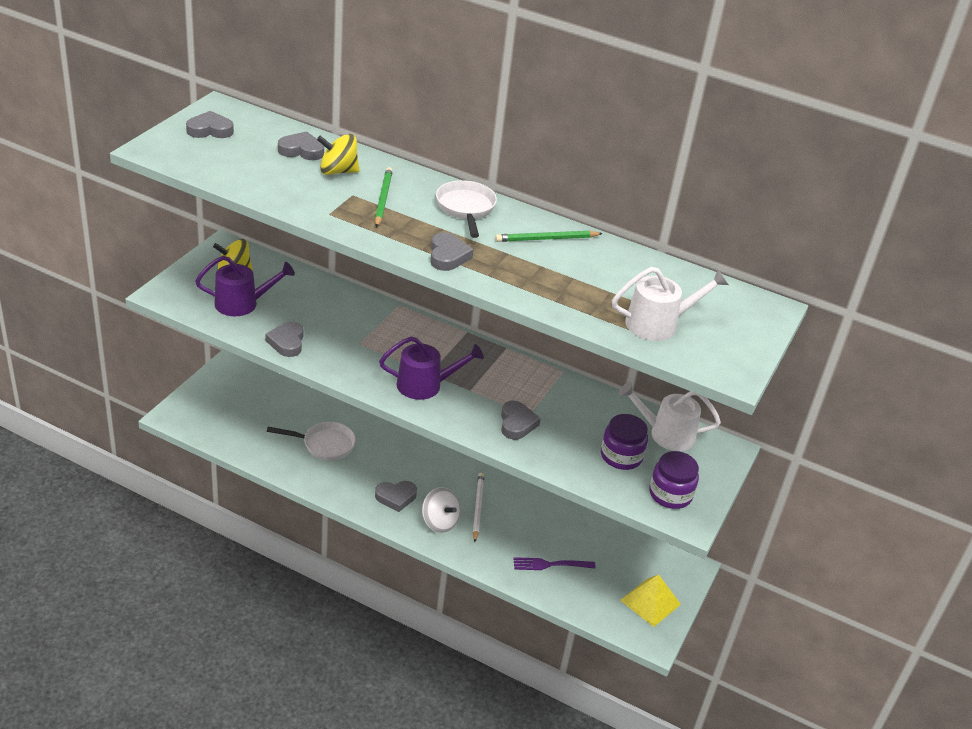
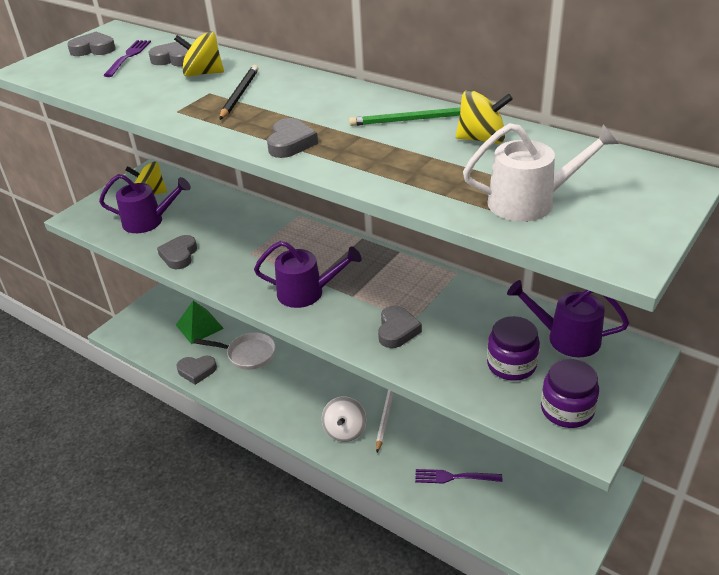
camera: 15 degrees right, 0 degrees up
green pencil [375,167,393,228] -> black pencil [220,65,259,120]
grey heart [375,481,417,512] -> grey heart moved to [177,356,217,385]
white spinning top [422,487,461,533] -> white spinning top turned 45 degrees clockwise [322,396,367,442]
white pan [436,180,497,238] -> none
white watering can [619,382,721,451] -> purple watering can [507,280,629,357]
yellow pyramid [620,575,681,627] -> none
none -> purple fork [103,40,151,77]
none -> green pyramid [176,301,224,344]
none -> yellow spinning top [456,90,513,144]

